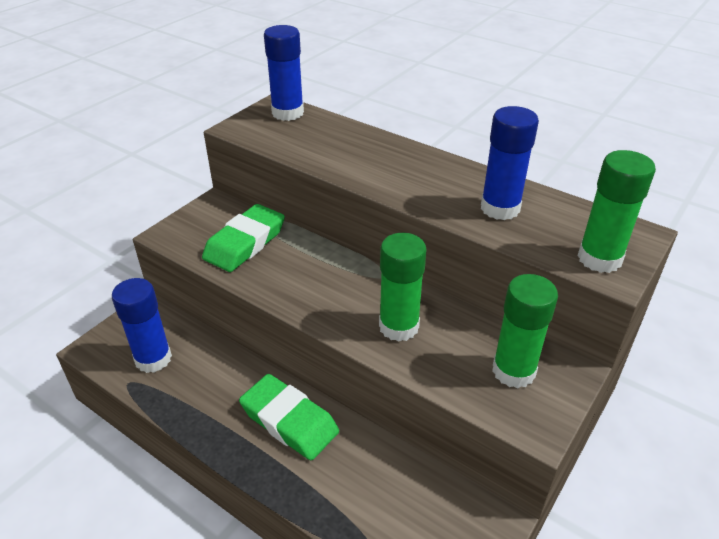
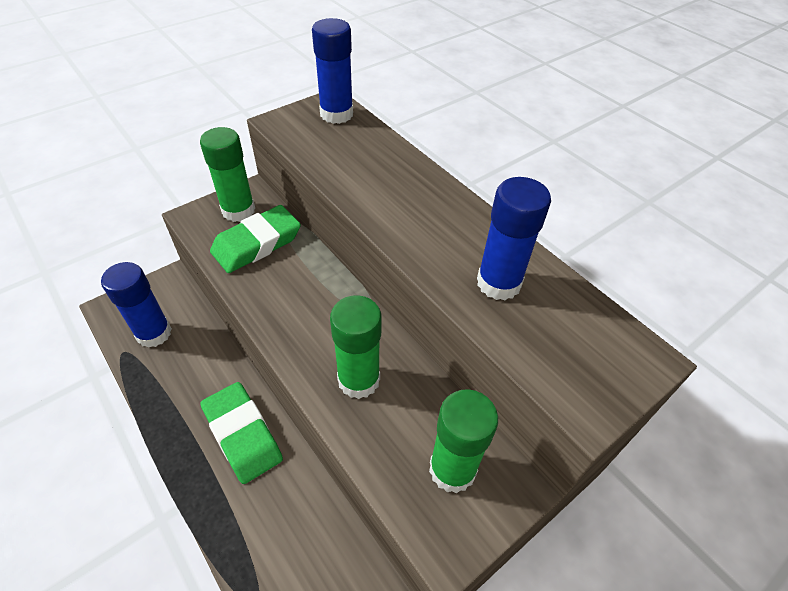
camera: 15 degrees right, 10 degrees up
green glue stick [577,150,656,273] -> green glue stick moved to [200,127,255,222]

